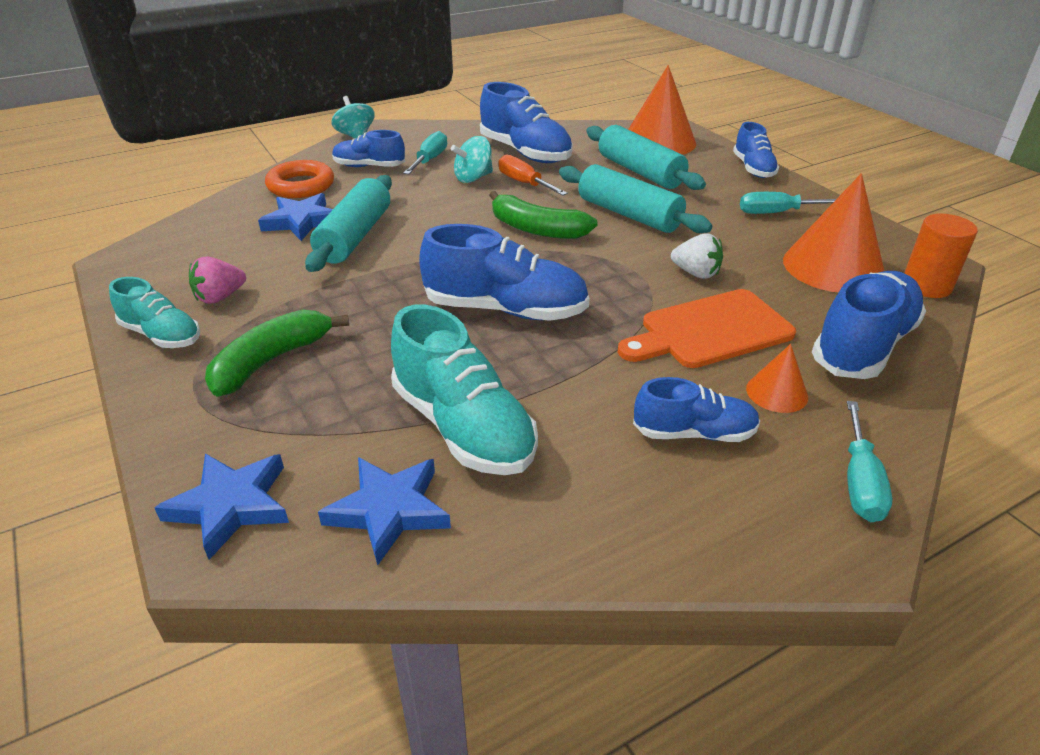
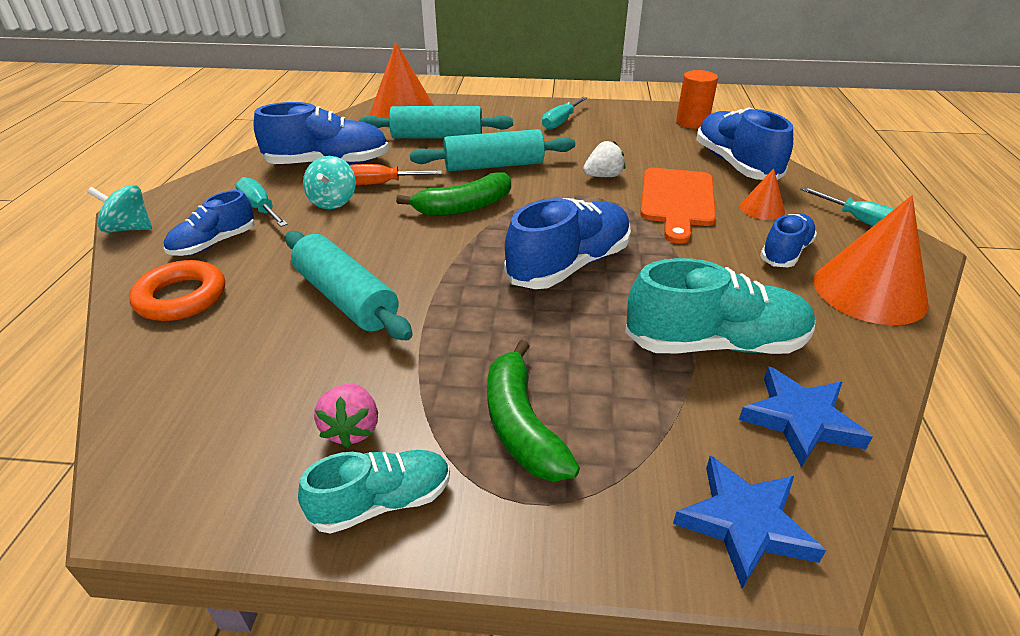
camera: 55 degrees left, 0 degrees up
blue star [258,193,333,241] -> none
blue shoe [733,122,779,178] -> none
orange cone [783,173,884,293] -> orange cone moved to [813,195,929,325]

